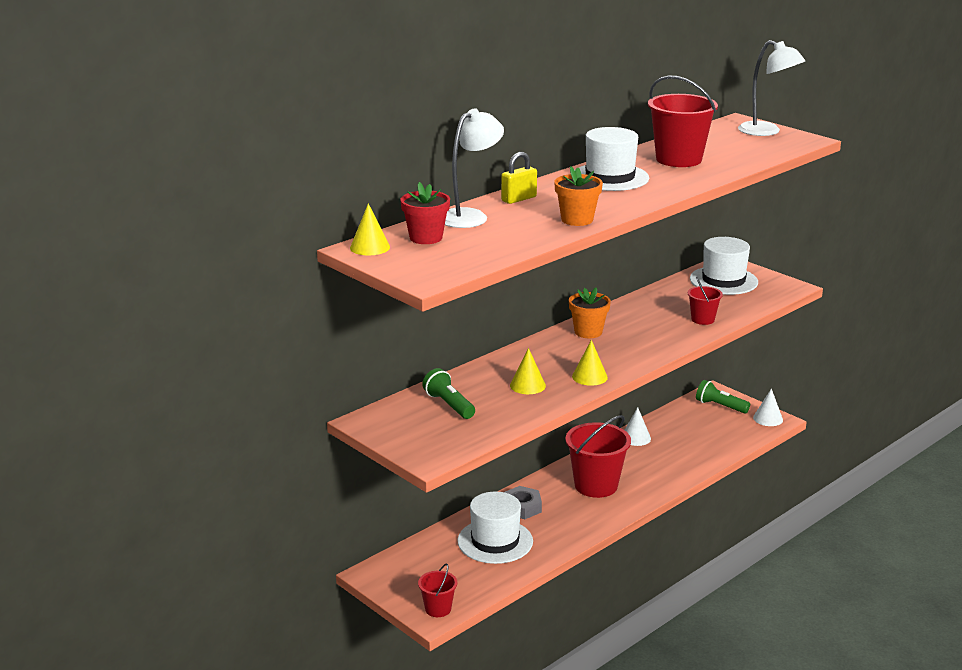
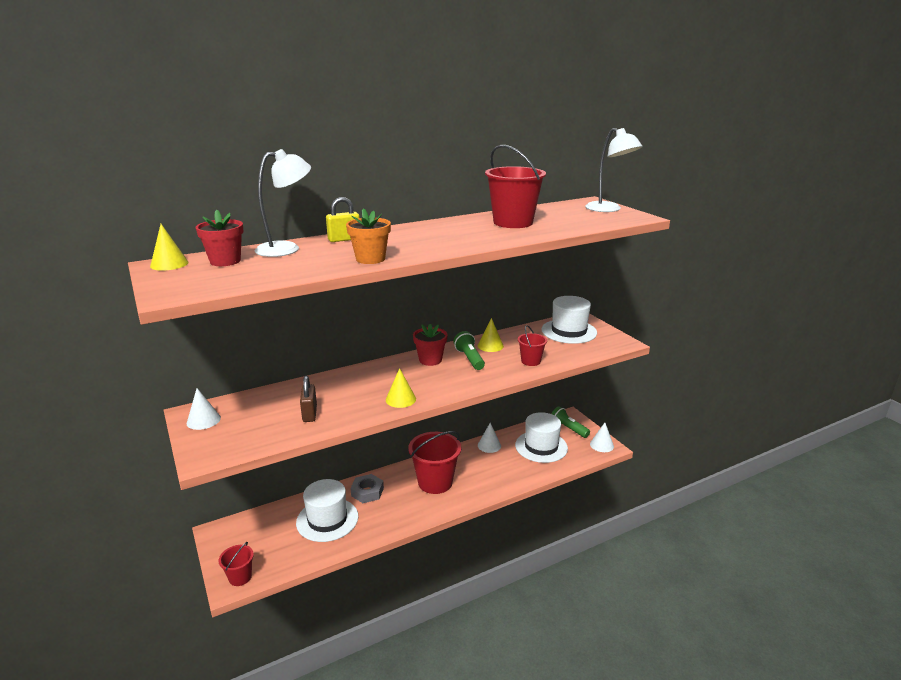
camera: 15 degrees right, 0 degrees up
green flashlight [422,368,475,419] -> green flashlight moved to [453,331,485,370]
yellow cone [510,348,546,394] -> yellow cone moved to [478,318,504,352]
orange flower pot [569,288,611,338] -> red flower pot [413,324,447,366]
white hat [579,127,649,191] -> white hat moved to [515,412,568,463]
none -> white cone [186,388,221,430]
none -> brown padlock [300,376,317,422]

